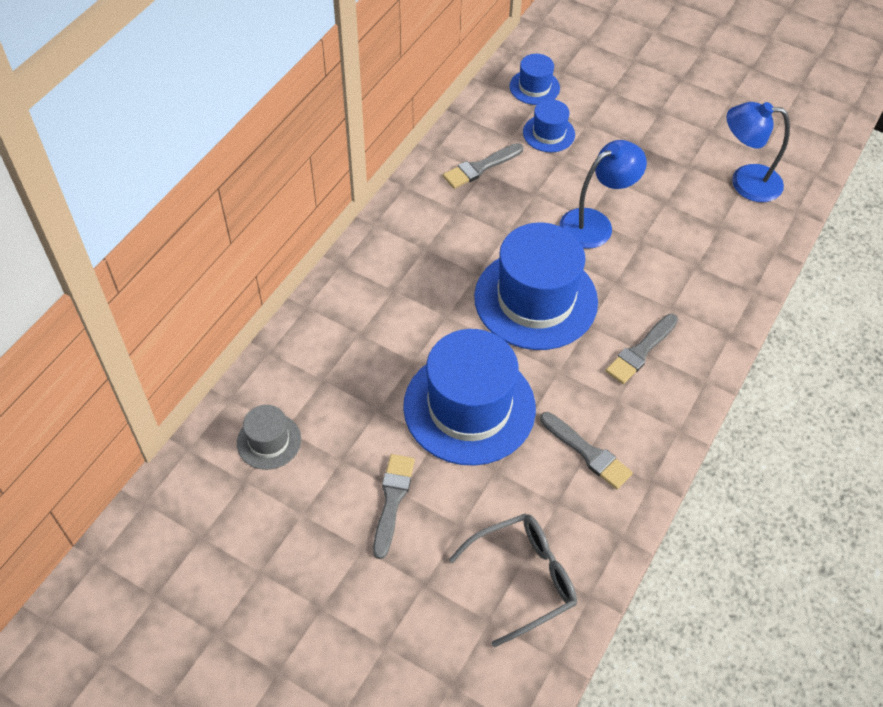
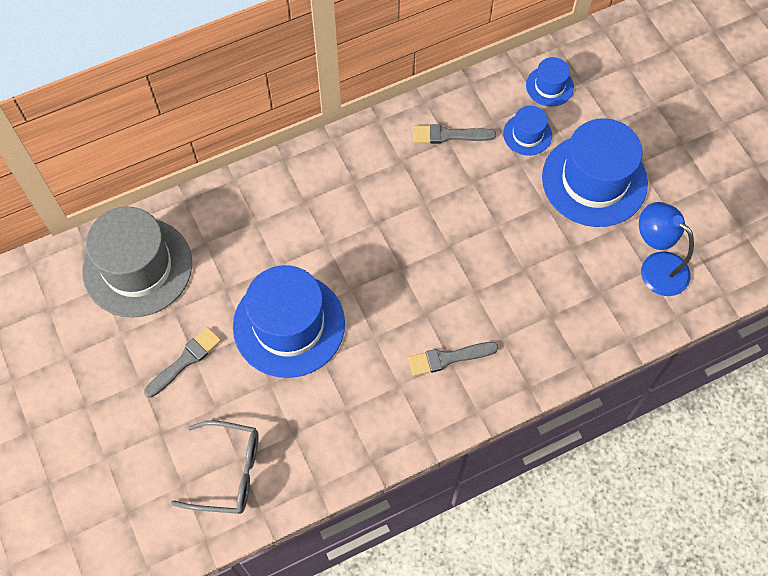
camera: 35 degrees right, 10 degrees up
grey hat [237,405,301,470] -> grey hat [82,206,192,318], size x2.11
blue hat [474,223,598,350] -> blue hat moved to [542,118,648,227]
grey brush [540,412,633,489] -> none
blue lamp [559,140,647,249] -> none

